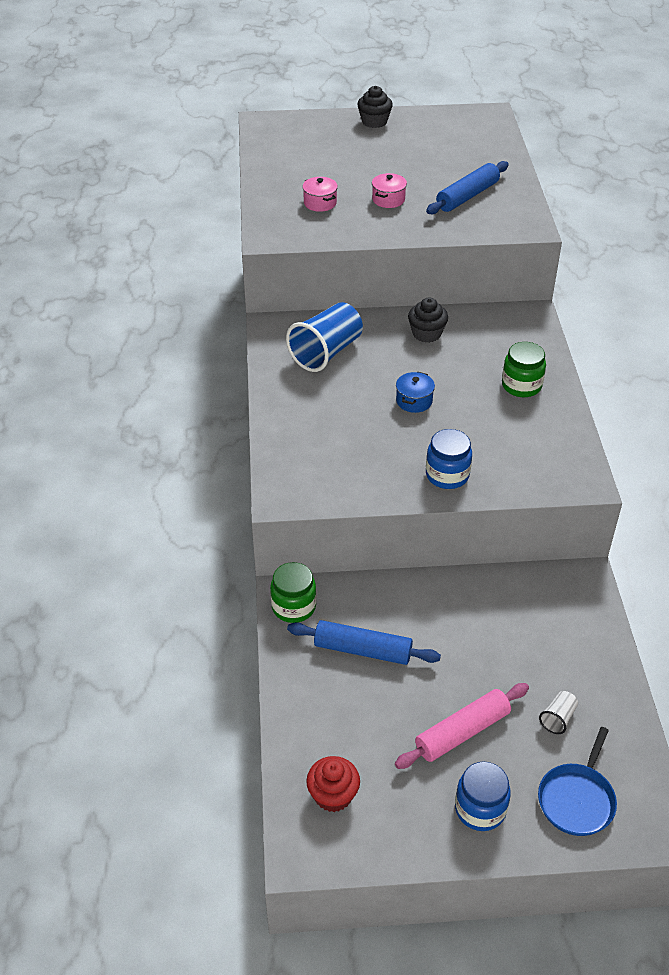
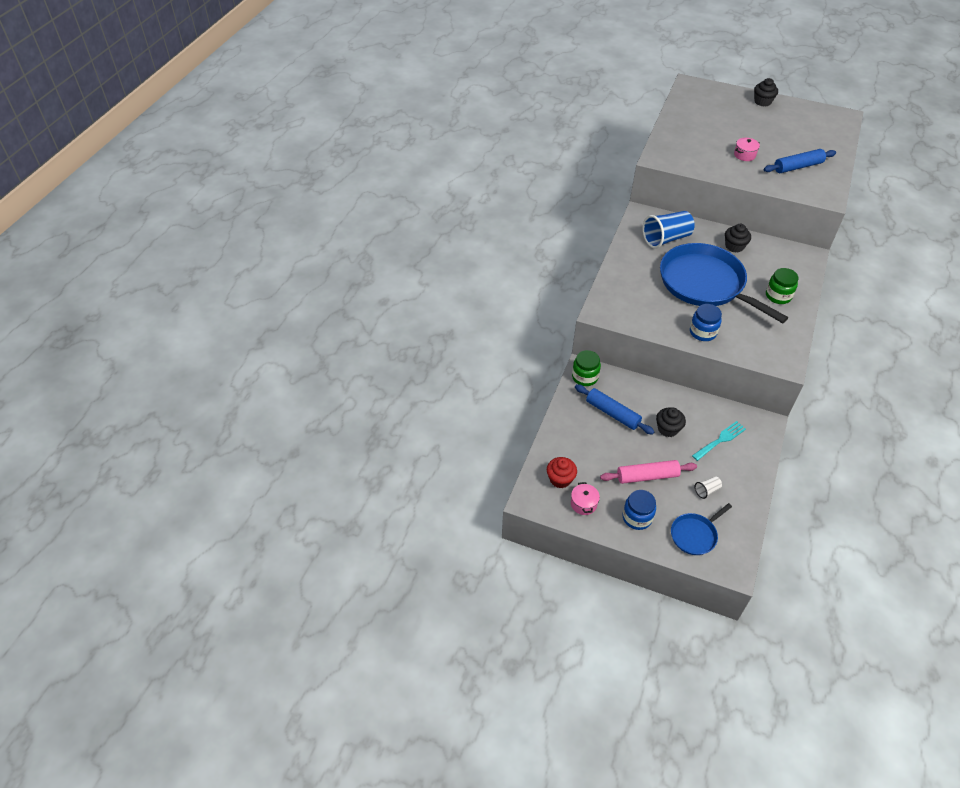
camera: 25 degrees right, 5 degrees up
pink pot [302,177,338,212] -> pink pot moved to [571,482,600,515]
blue pot [396,372,435,413] -> blue pan [660,243,788,323]
none -> black cupcake [656,407,686,437]
none -> turquoise fork [692,421,746,461]

